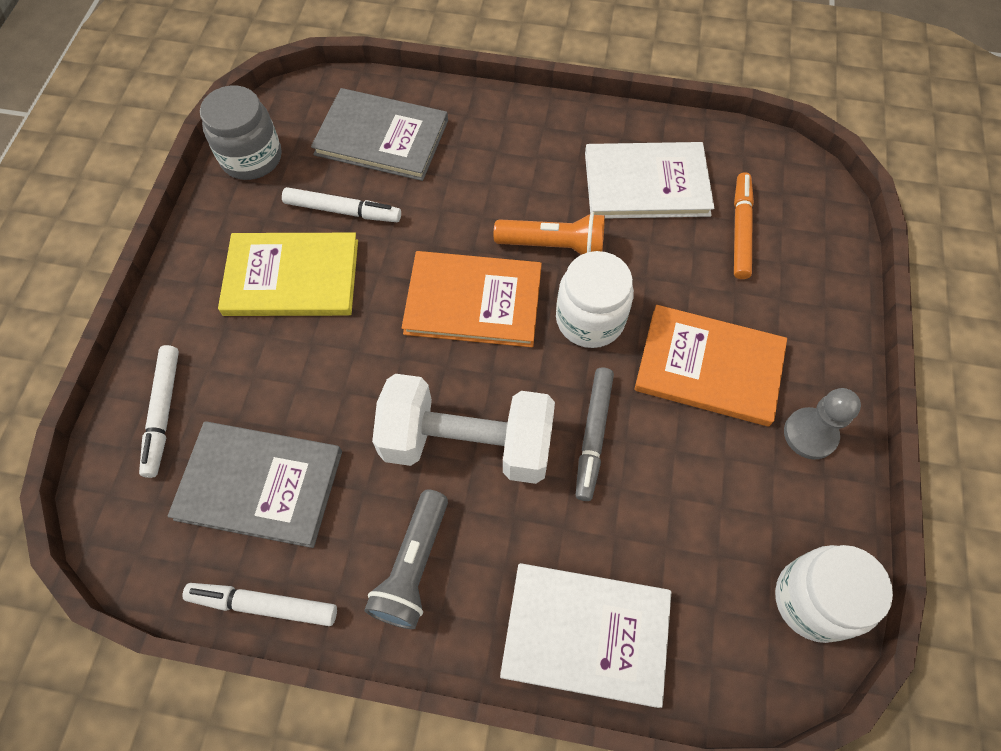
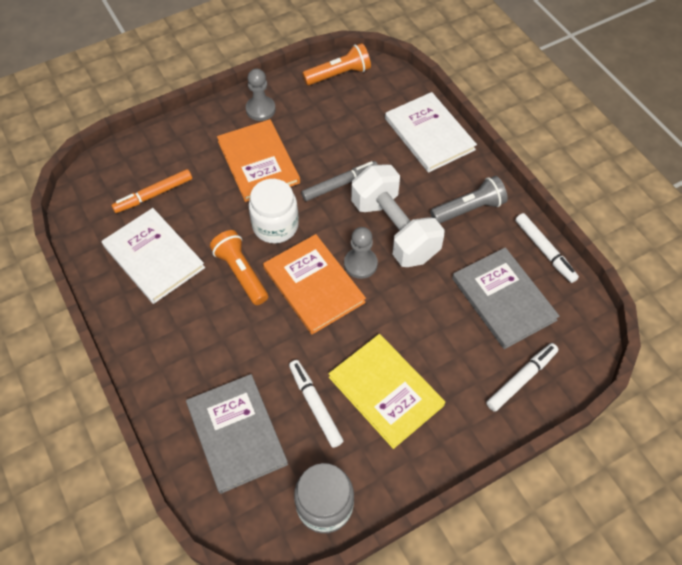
camera: 130 degrees left, 5 degrees down
white jar [775,545,893,643] -> orange flashlight [302,43,371,85]
none -> grey pawn [344,227,378,279]

